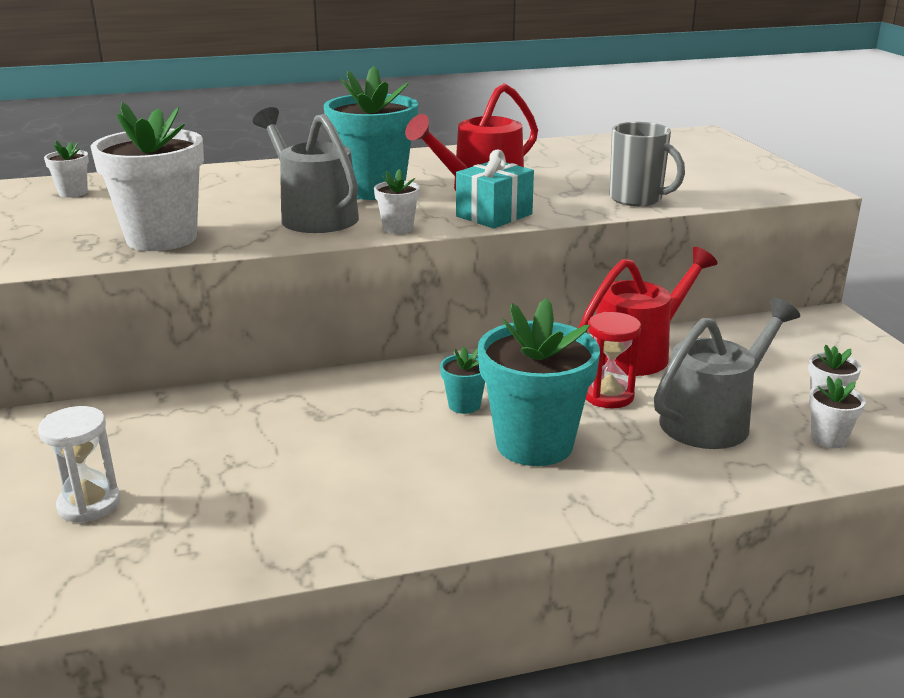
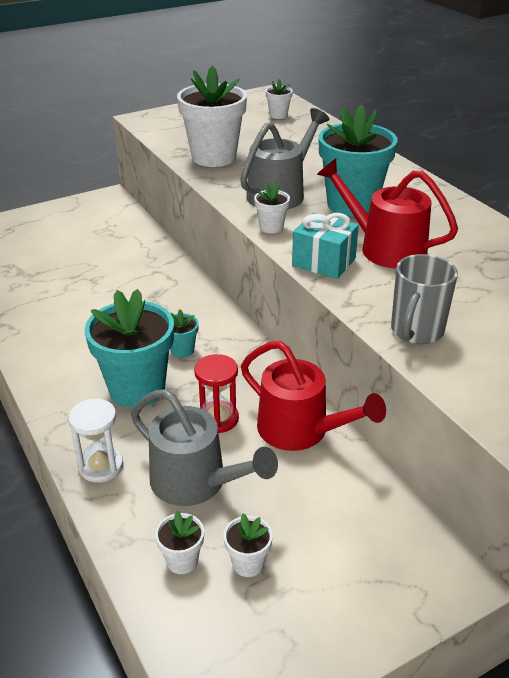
camera: 75 degrees right, 10 degrees up
white hourglass [38,406,121,523] -> white hourglass moved to [68,398,123,483]

